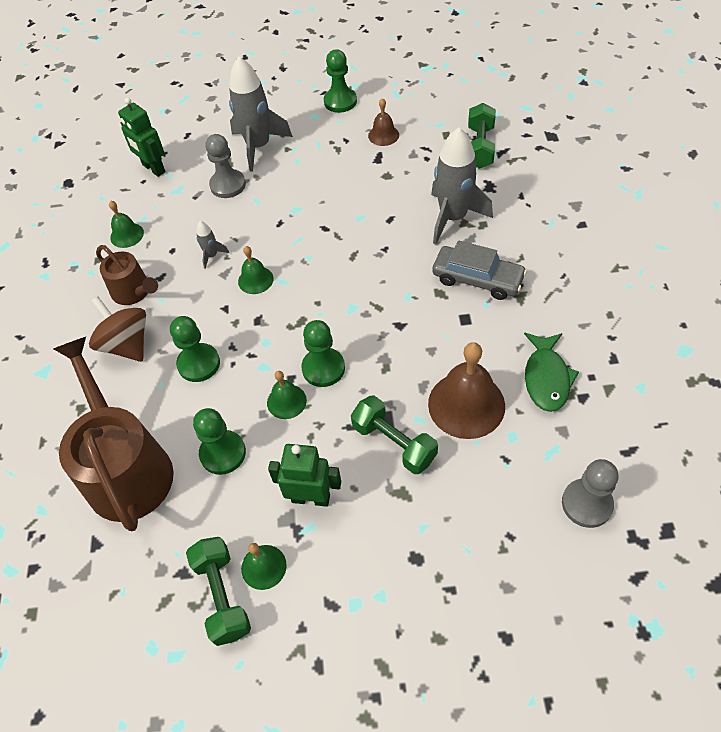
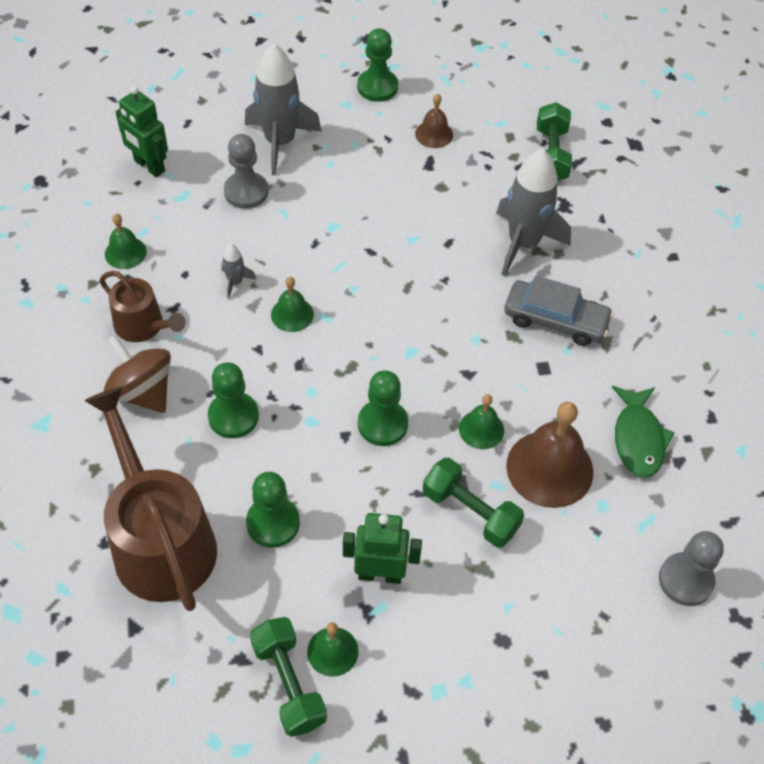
camera: 10 degrees left, 0 degrees up
green bell [267,371,307,419] -> green bell moved to [459,394,504,449]

